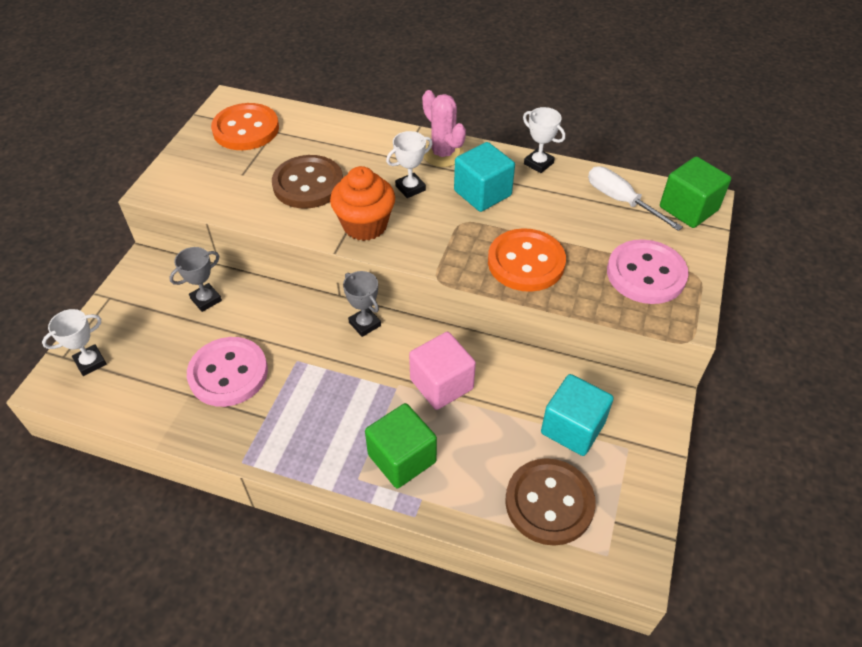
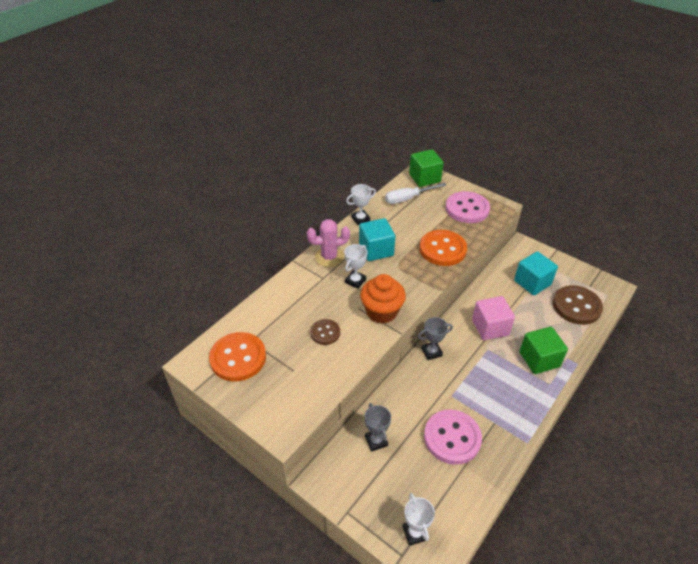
camera: 70 degrees left, 5 degrees down
brown button [272,155,343,209] -> brown button [310,319,340,345], size x0.56
white trophy [386,131,433,198] -> white trophy turned 45 degrees clockwise [345,244,367,289]

